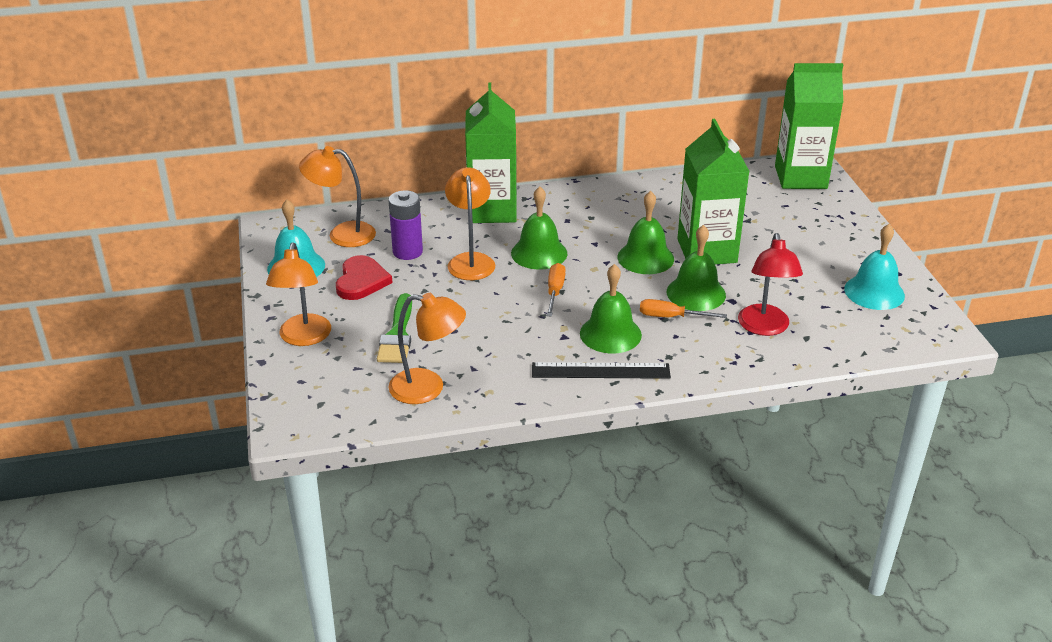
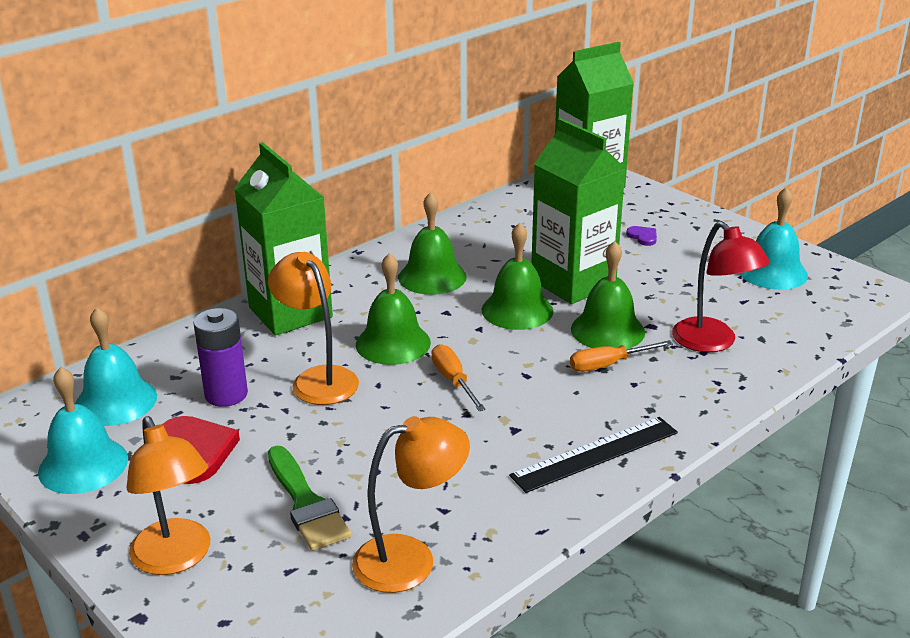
camera: 30 degrees left, 5 degrees down
orange lamp [299,146,376,247] -> turquoise bell [75,307,157,426]
green bell [580,264,642,354] -> green bell moved to [398,192,467,295]
none -> purple heart [626,226,657,246]

